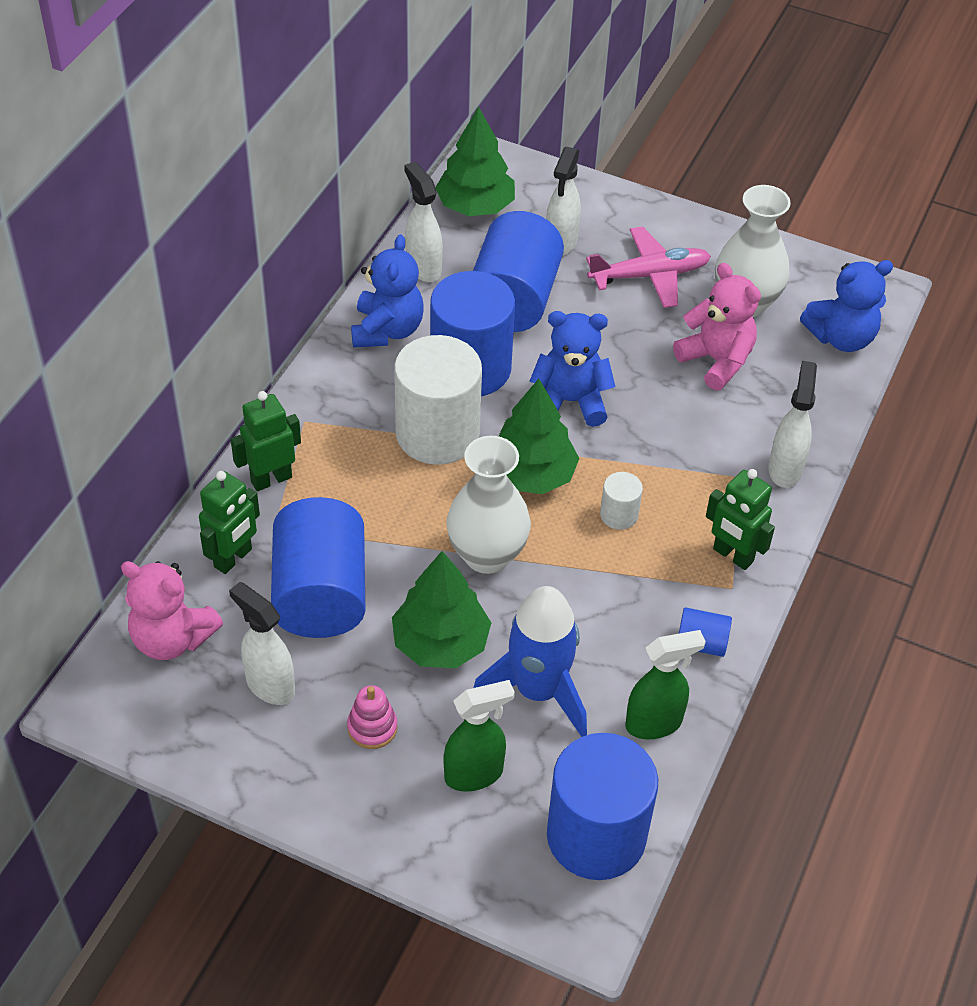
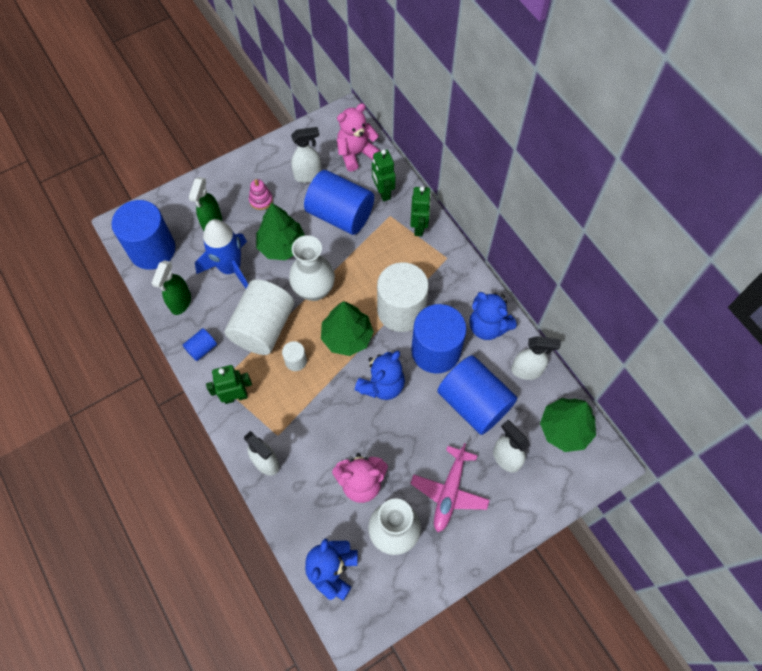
camera: 125 degrees right, 15 degrees up
none -> white cylinder [225,279,294,355]

